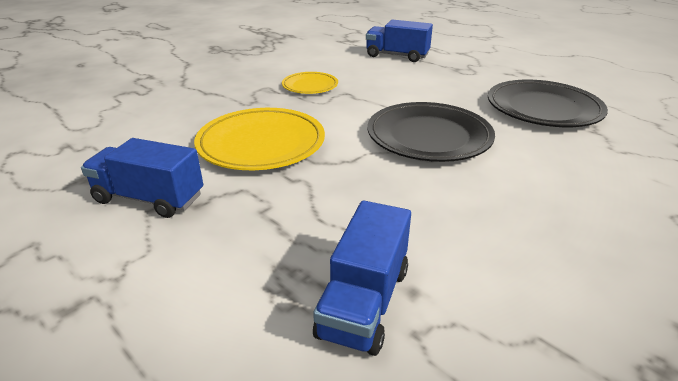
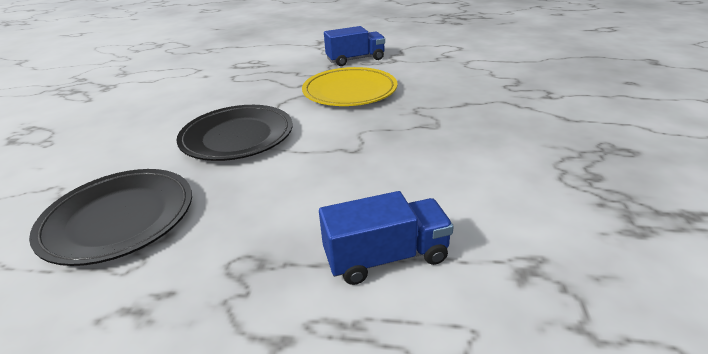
camera: 145 degrees right, 0 degrees up
yellow plate [282,72,338,94] -> none
blue truck [313,200,411,356] -> none

